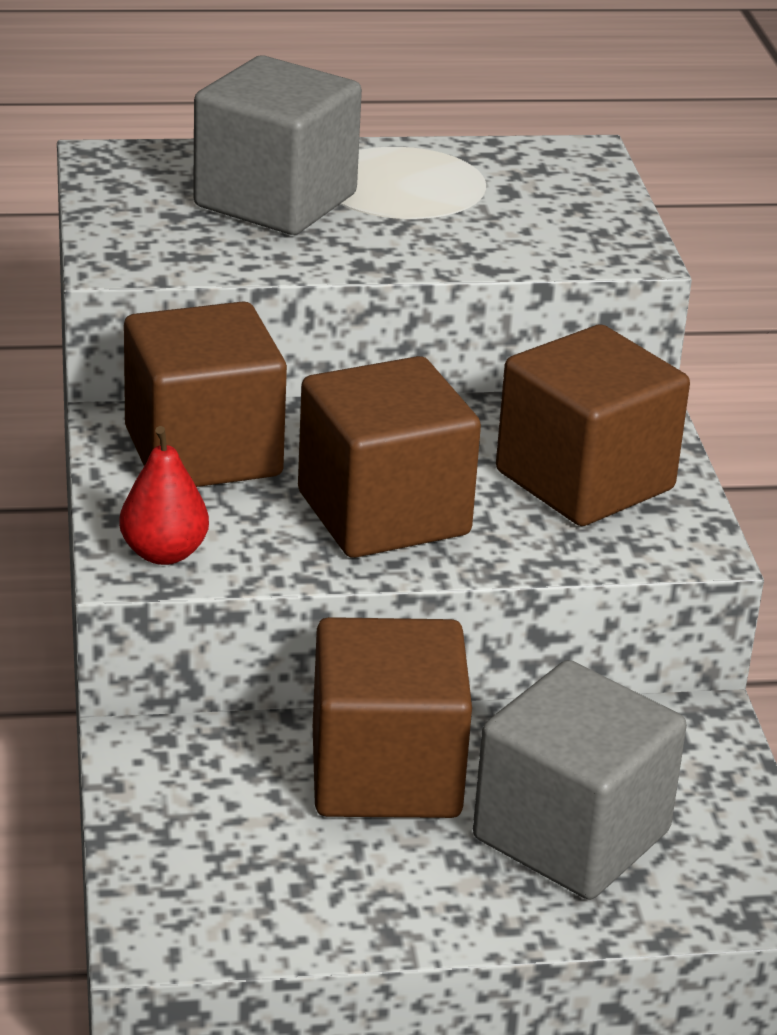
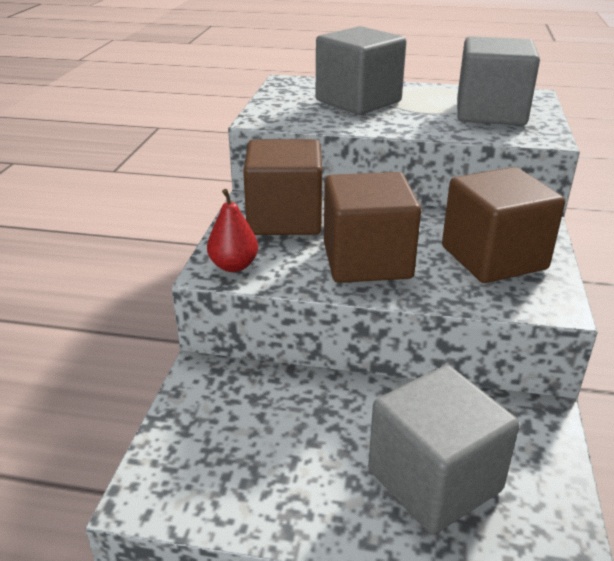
camera: 20 degrees right, 0 degrees up
brown cube [313,617,472,818] -> none
none -> grey cube [457,36,540,125]

